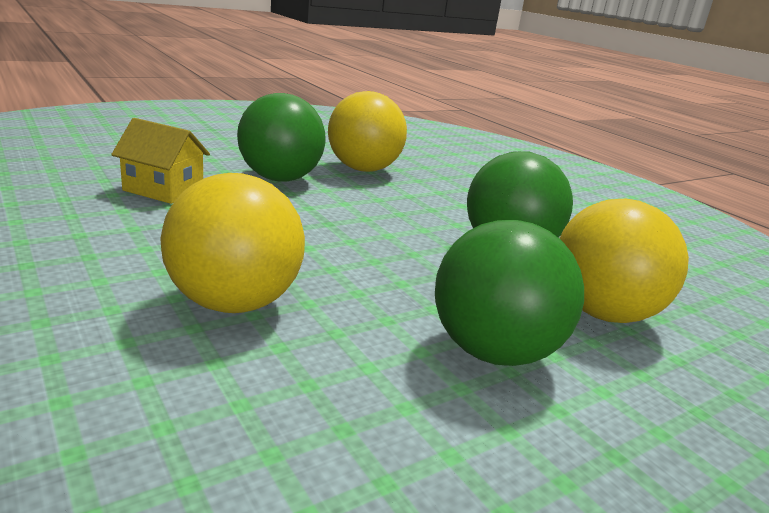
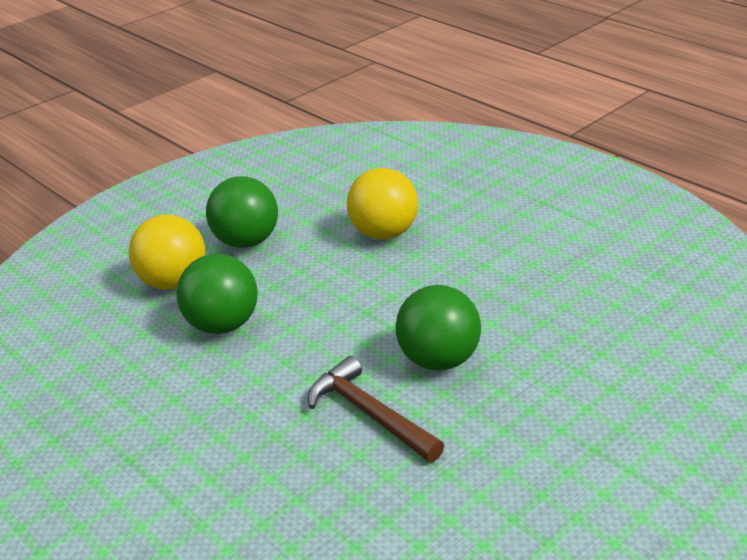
camera: 175 degrees right, 10 degrees up
yellow house [111,118,210,204] -> none
yellow ball [328,91,407,172] -> brown hammer [308,356,444,462]

